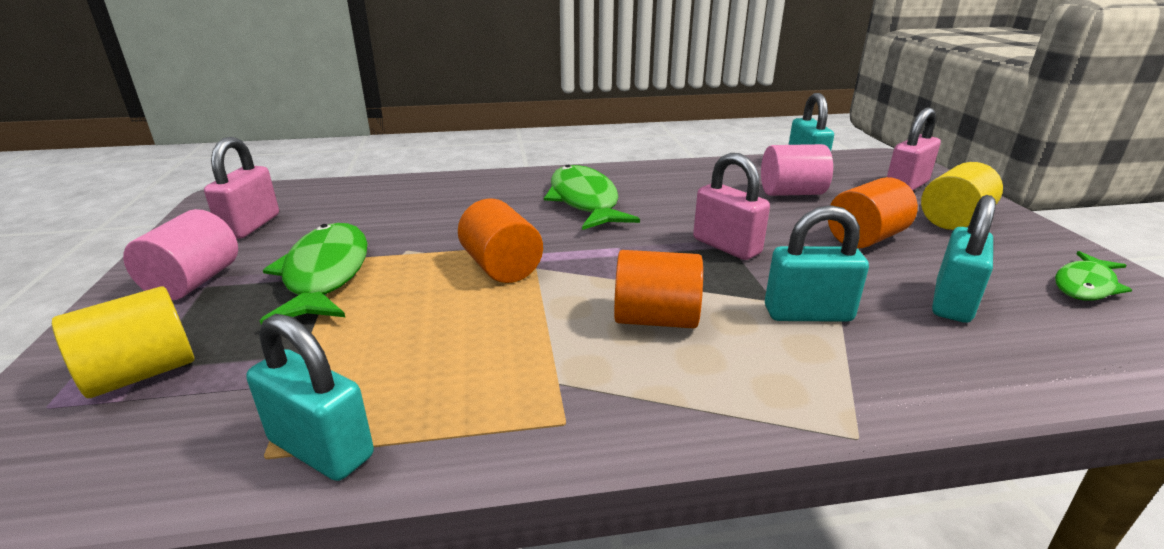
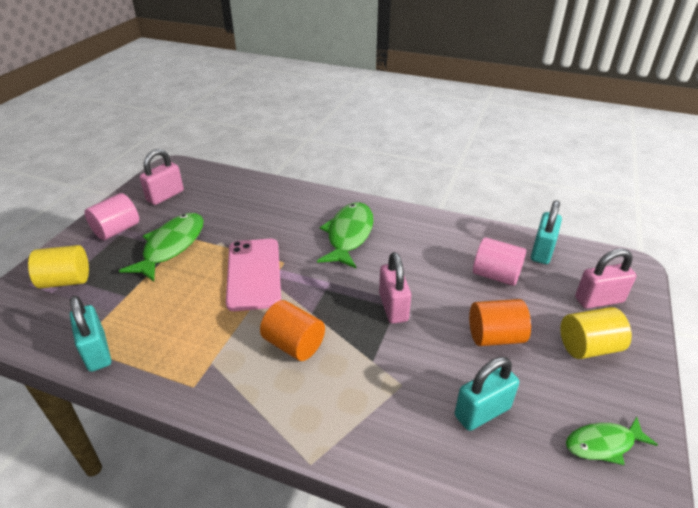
camera: 30 degrees right, 10 degrees up
orange cylinder [458,199,543,283] -> pink phone [226,239,281,311]
turquoise padlock [765,205,869,322] -> none

